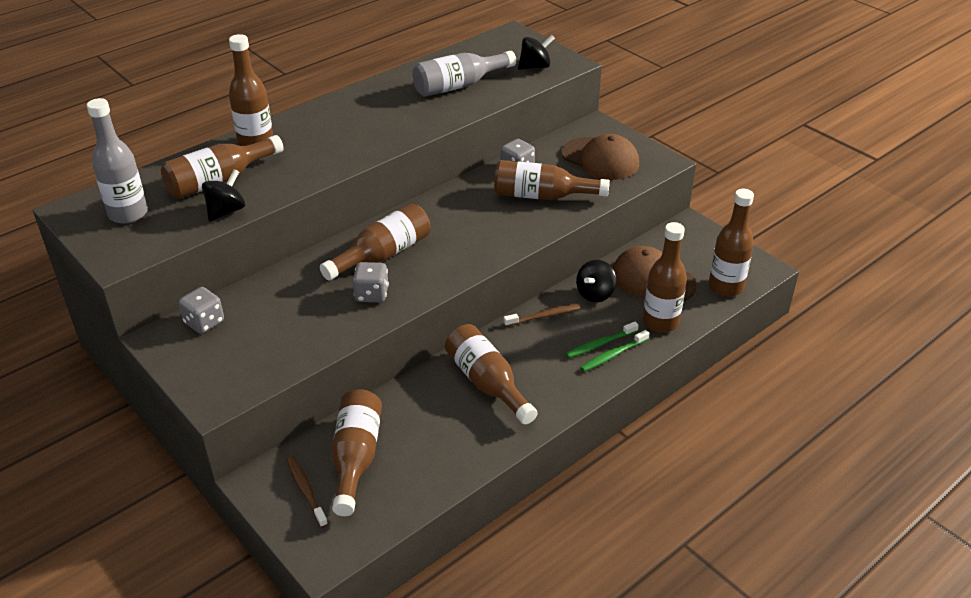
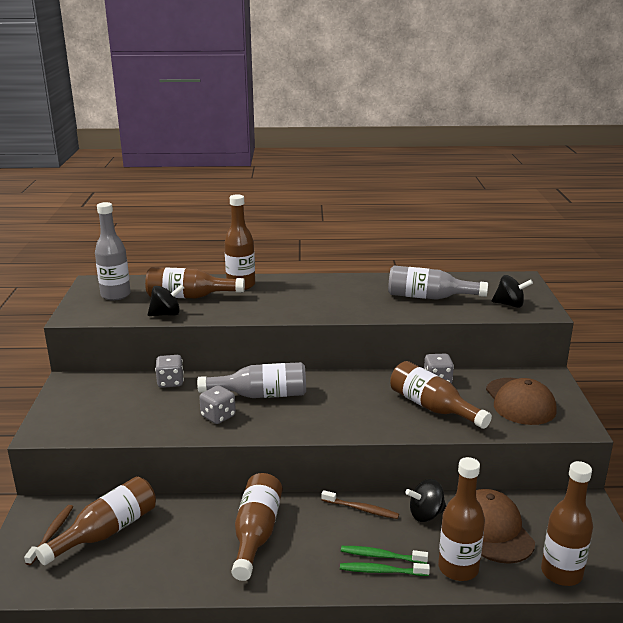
camera: 40 degrees right, 15 degrees down
grey dice [178,287,224,334] -> grey dice moved to [155,355,184,388]
brown bottle [320,203,430,281] -> grey bottle [197,362,306,398]

